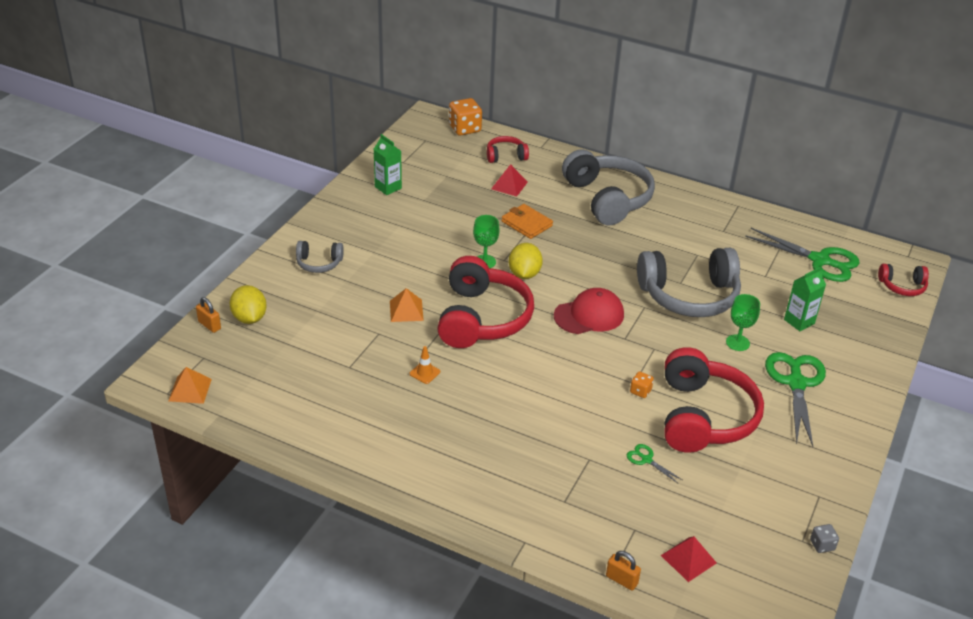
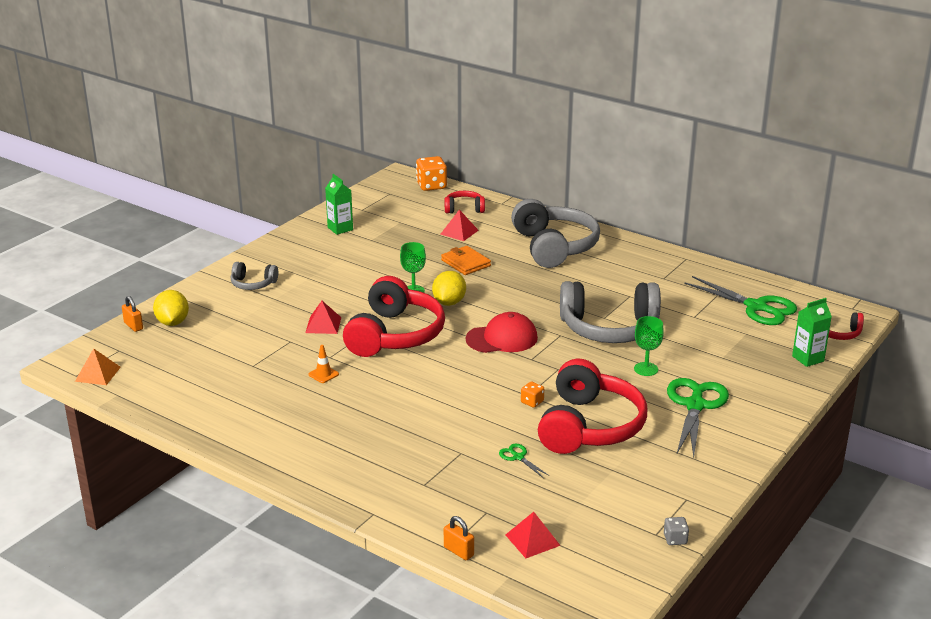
camera: 10 degrees right, 10 degrees down
orange pyramid [390,288,424,322] -> red pyramid [305,301,341,334]
green carton [784,267,826,331] -> green carton moved to [792,298,832,367]

